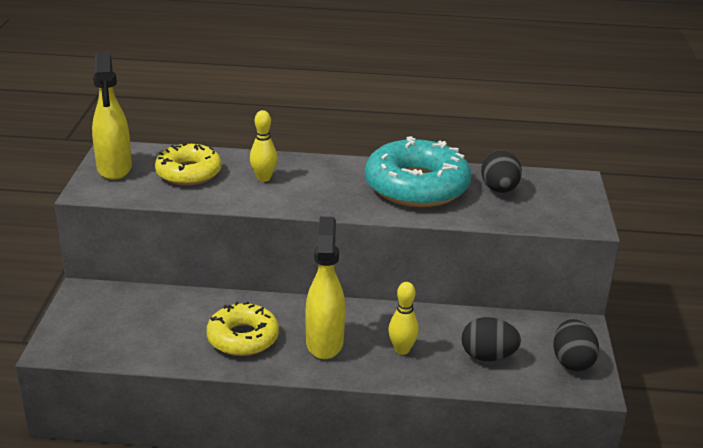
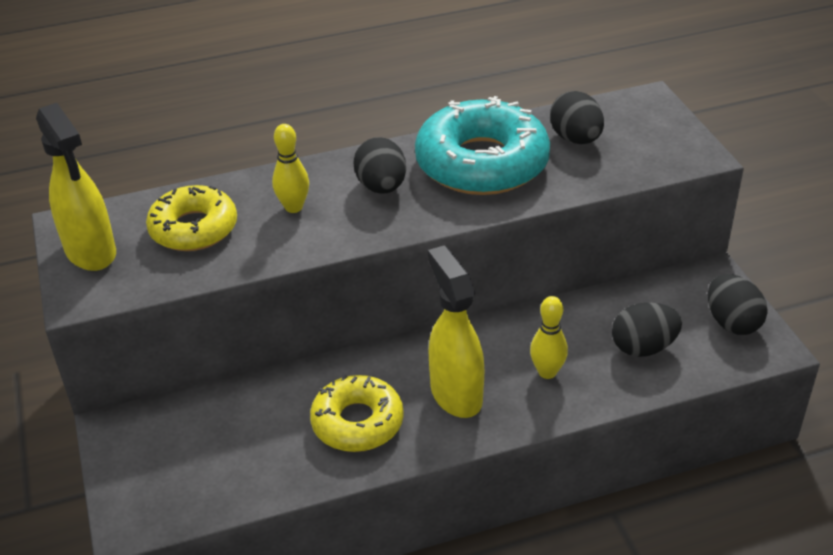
camera: 20 degrees left, 10 degrees up
none -> black egg [354,137,406,194]

